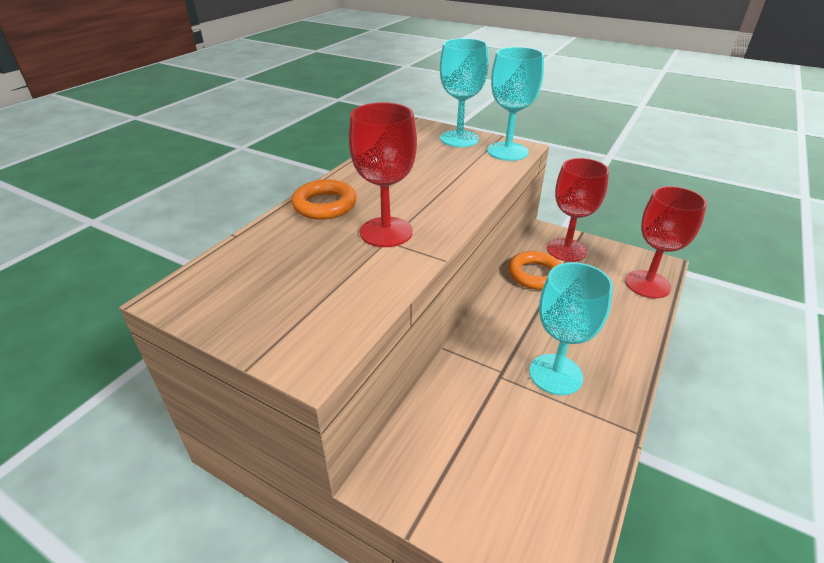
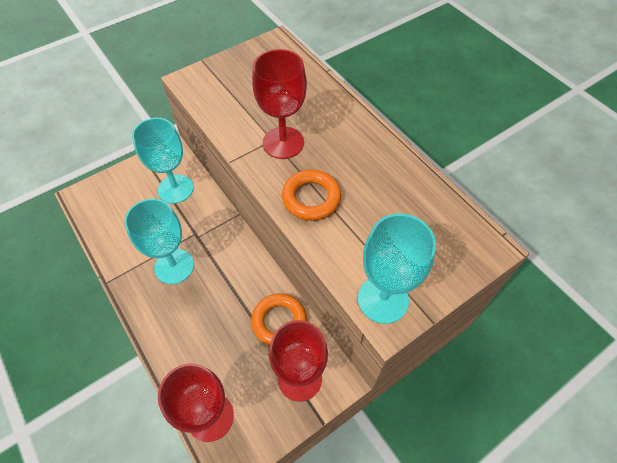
camera: 115 degrees right, 20 degrees up
orange ring [291,179,357,220] -> orange ring moved to [282,170,341,221]
turquoise goblet [440,38,489,147] -> turquoise goblet moved to [132,118,194,204]

